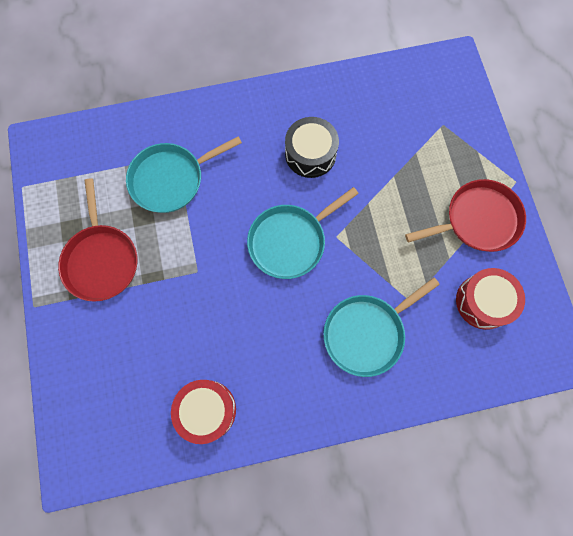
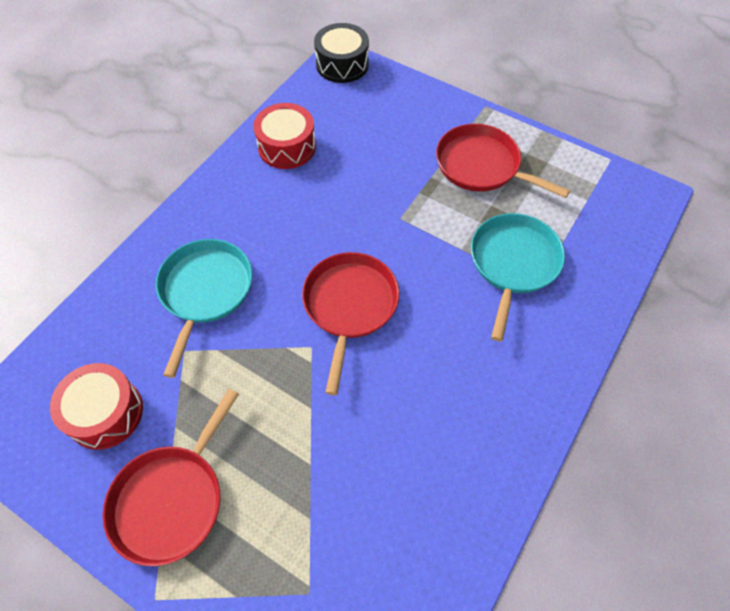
camera: 135 degrees right, 15 degrees down
turquoise pan [247,187,359,279] -> red pan [302,252,399,395]
black drum [285,117,339,178] -> black drum moved to [314,23,369,83]

